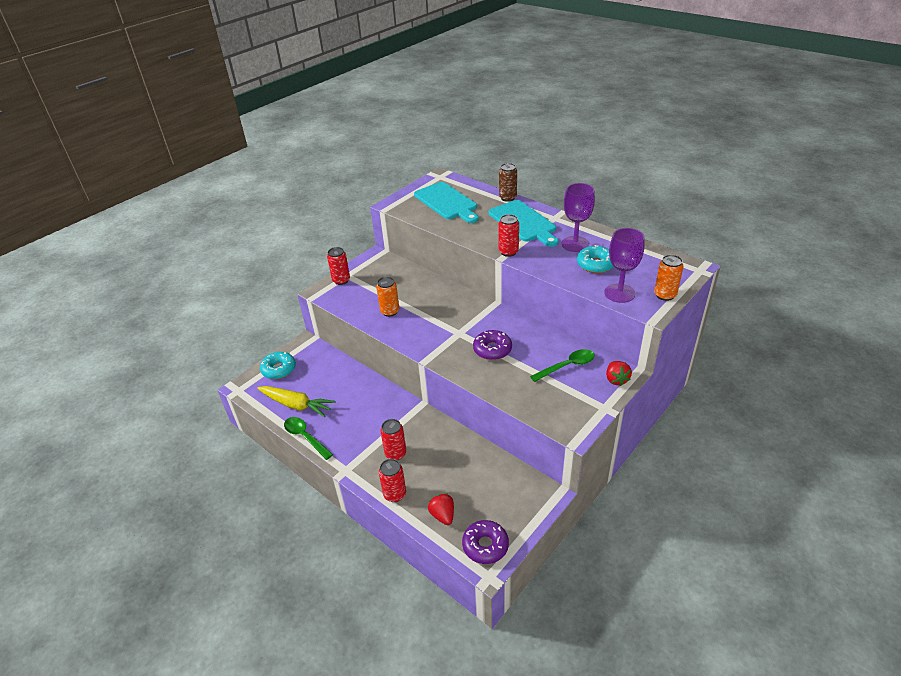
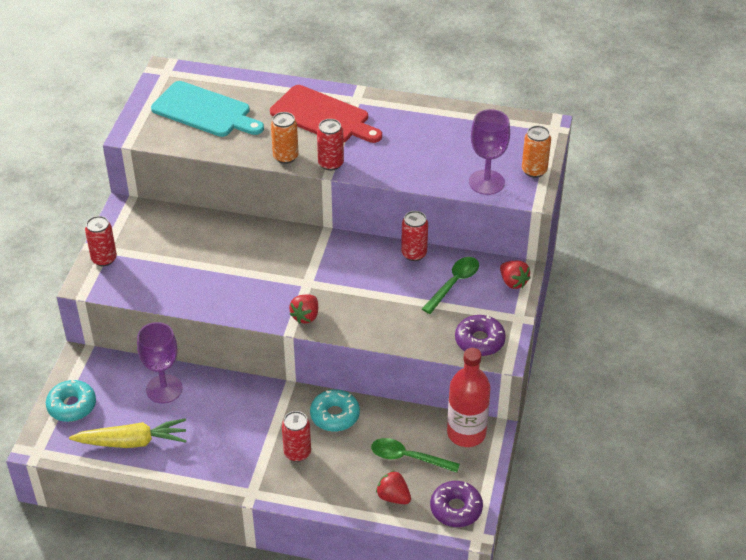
camera: 30 degrees left, 5 degrees up
green spoon [284,417,333,460] -> green spoon moved to [371,438,460,473]
orange can [376,277,399,317] -> orange can moved to [271,112,299,164]
red can [379,459,406,502] -> red can moved to [401,211,428,261]
purple donut [473,330,512,360] -> purple donut moved to [455,315,506,356]
turquoise cutting board [489,200,558,247] -> red cutting board [270,85,382,143]
brown can [499,163,517,202] -> none
purple goblet [562,183,595,252] -> purple goblet moved to [137,322,183,403]
turquoise donut [577,245,614,273] -> turquoise donut moved to [310,389,360,432]
none -> red strawberry [289,294,318,324]
none -> red bottle [447,348,491,447]

